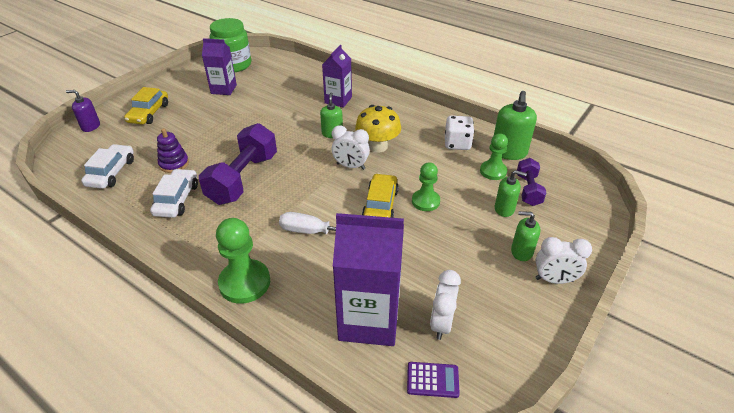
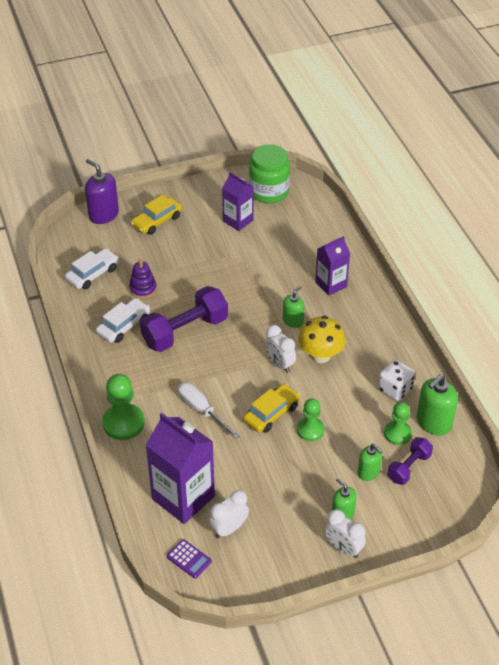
camera: 35 degrees right, 5 degrees up
purple soap dispenser [66,90,100,132] -> purple soap dispenser [85,159,119,224], size x1.61

